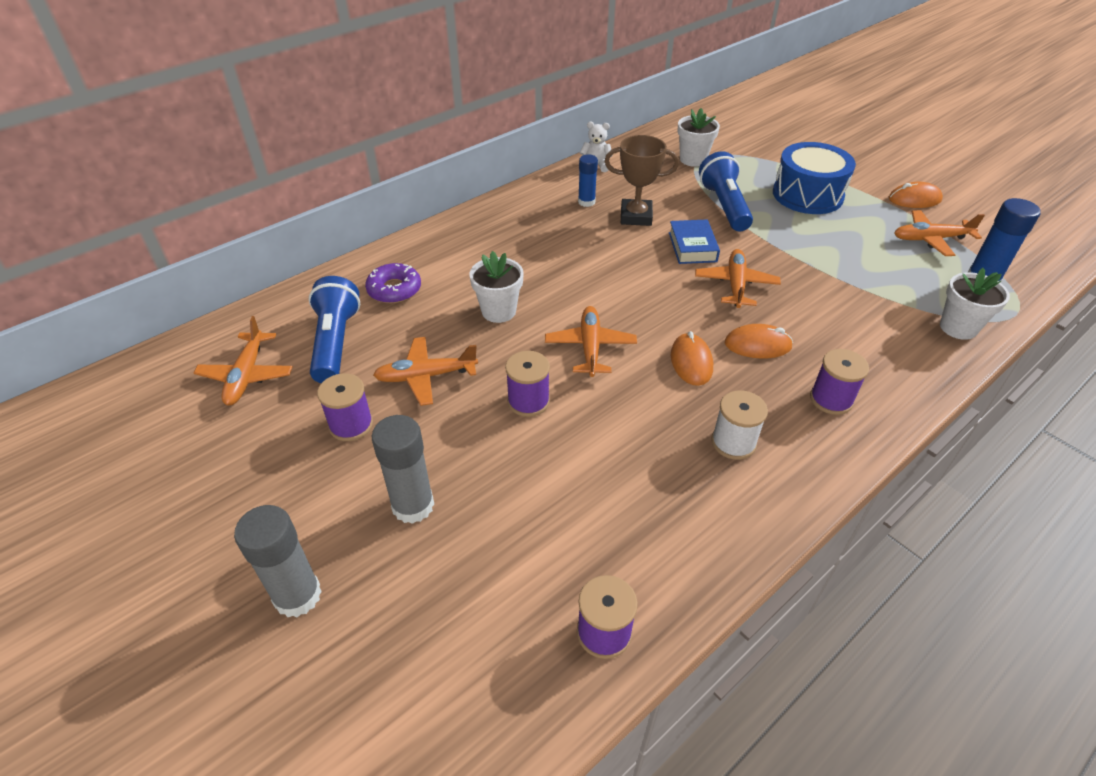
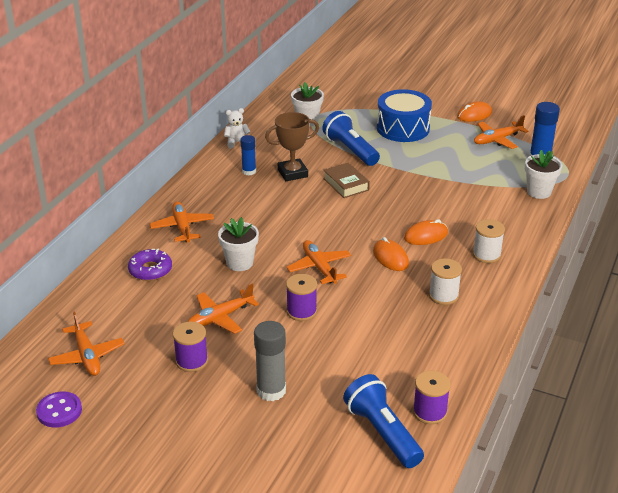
camera: 25 degrees left, 10 degrees down
grey glue stick [234,505,322,617] -> none
blue flashlight [309,276,360,383] -> blue flashlight moved to [343,374,424,468]
blue book [669,219,720,264] -> brown book [323,163,370,198]
orange plane [695,249,781,308] -> orange plane moved to [150,201,214,243]
purple spool [810,349,869,415] -> white spool [473,219,505,263]
none -> purple button [36,391,82,428]

